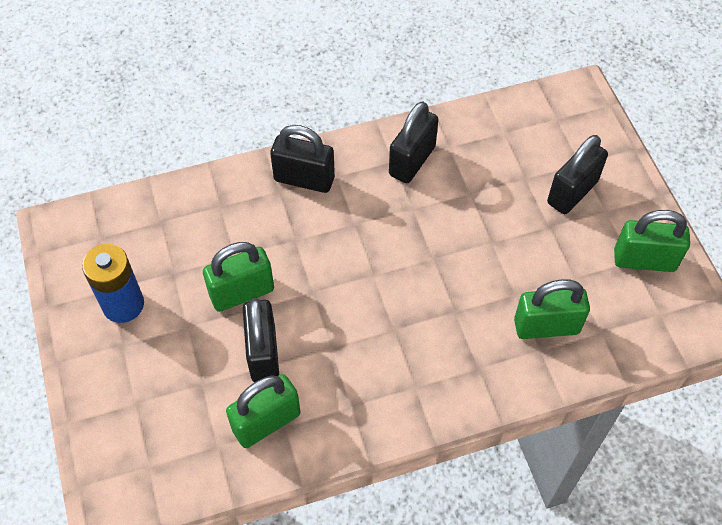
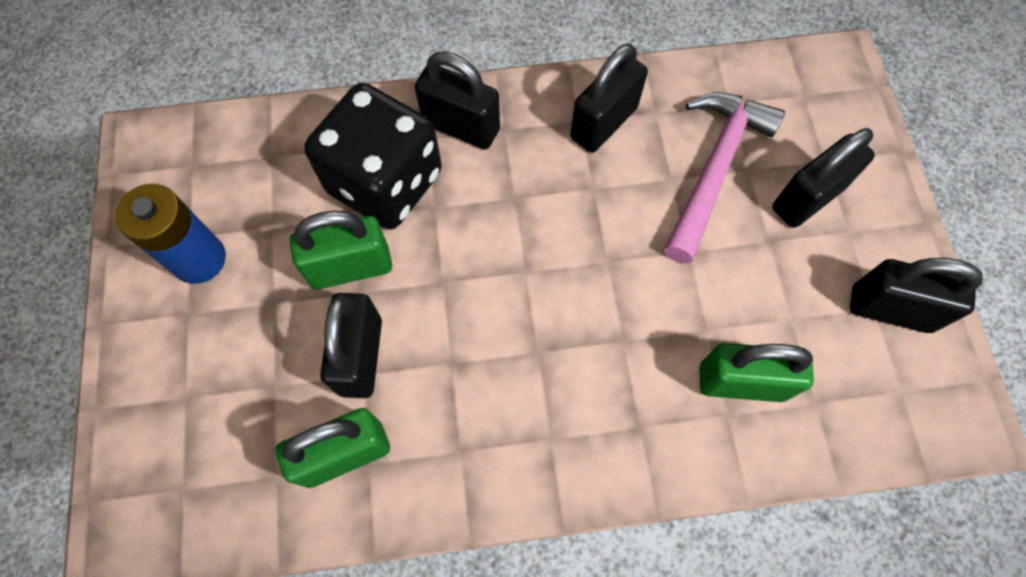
camera: 10 degrees right, 10 degrees up
green padlock [614,210,690,272] -> black padlock [850,258,983,333]
none -> black dice [304,83,442,230]
none -> pink hammer [664,92,785,264]

